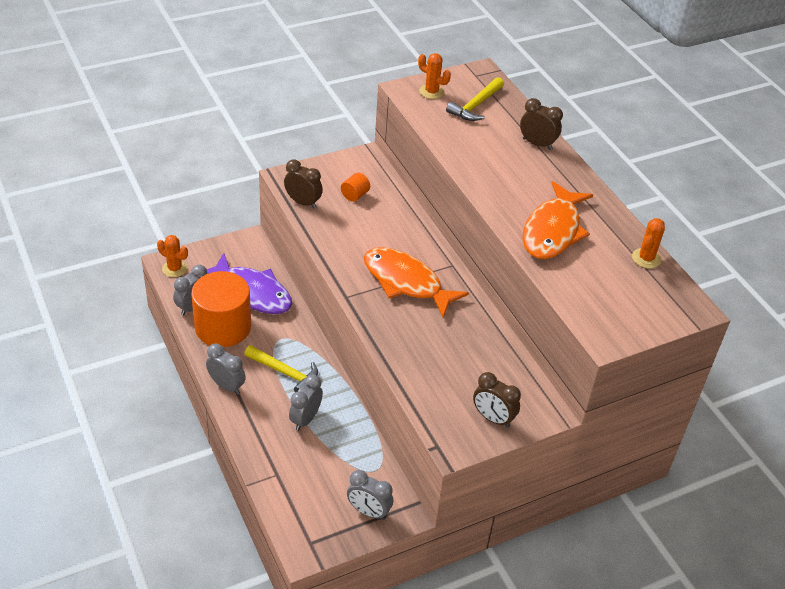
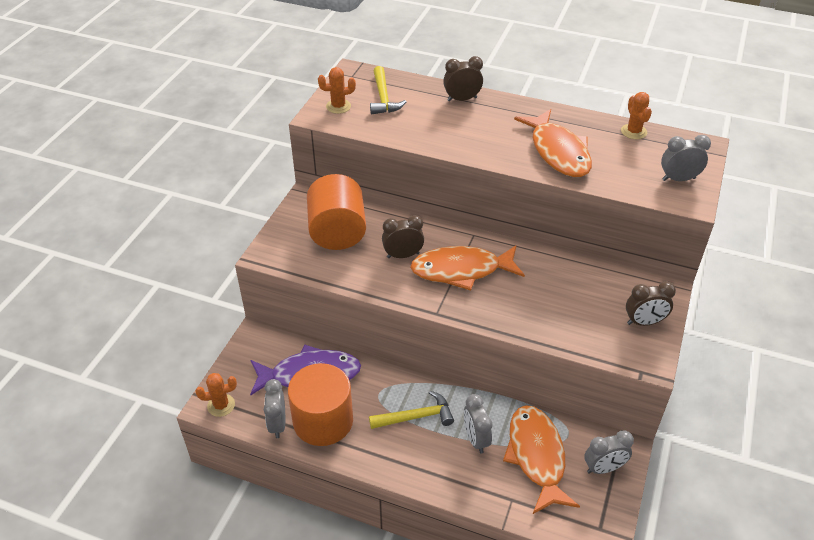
camera: 40 degrees left, 0 degrees up
grey clock [206,343,246,395] -> grey clock moved to [661,135,711,181]
brown clock [284,159,323,209] -> brown clock moved to [382,215,424,258]
orange cylinder [341,173,370,202] -> orange cylinder [307,174,366,250], size x2.44
none -> orange fish [503,405,580,514]

